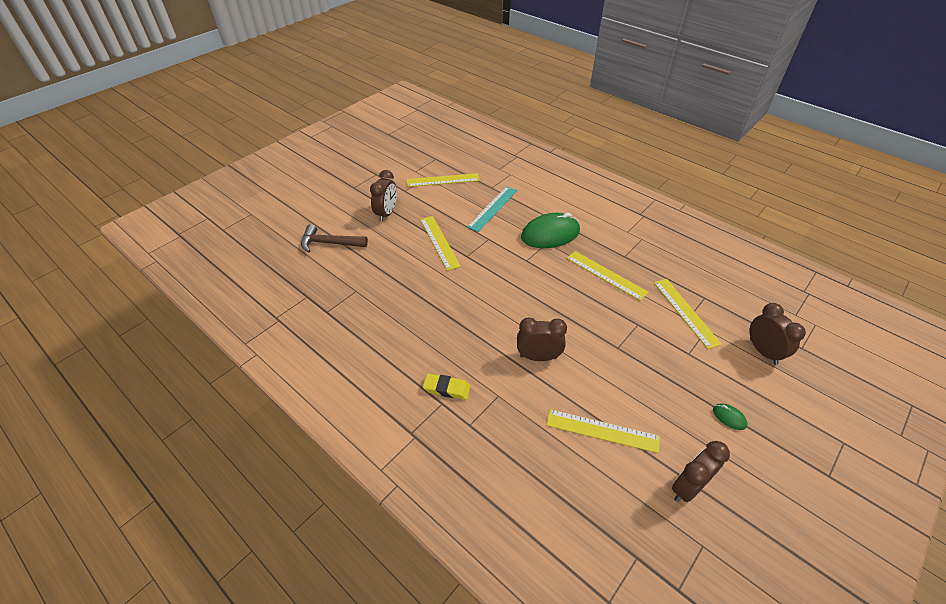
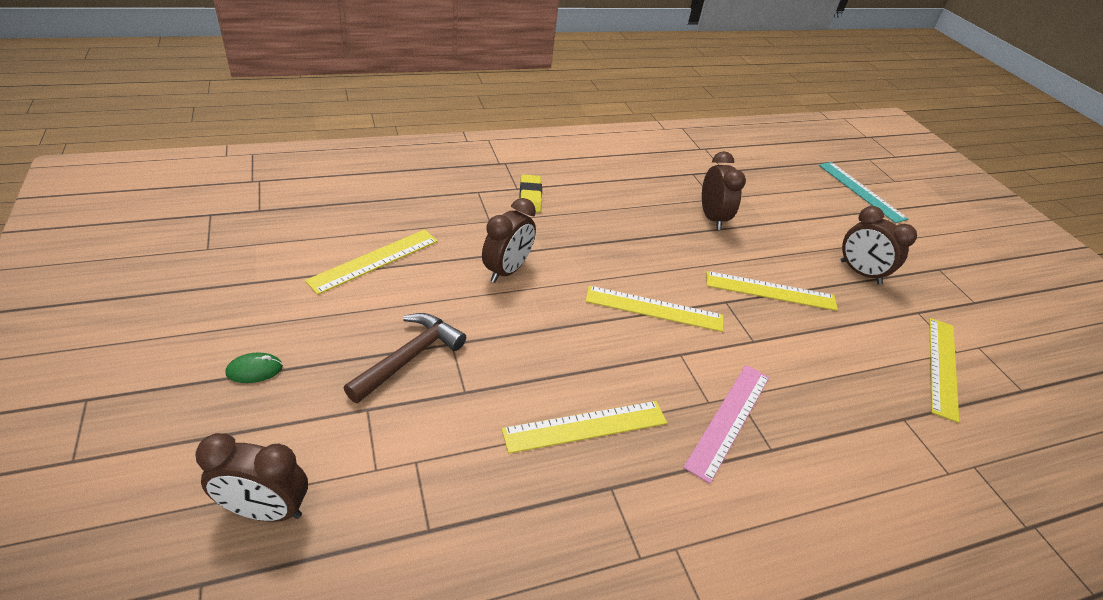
camera: 115 degrees right, 5 degrees down
brown hammer [301,224,368,253] -> brown hammer moved to [344,313,466,403]
yellow eraser [423,373,471,400] -> yellow eraser turned 45 degrees counterclockwise [520,175,542,213]
turquoise ruler [467,186,517,232] -> turquoise ruler moved to [819,162,908,223]
green mouse [521,213,580,248] -> pink ruler [683,365,769,484]
yellow ruler [654,279,722,349] -> yellow ruler moved to [585,286,723,332]
brown clock [672,441,730,502] -> brown clock moved to [702,151,746,230]

